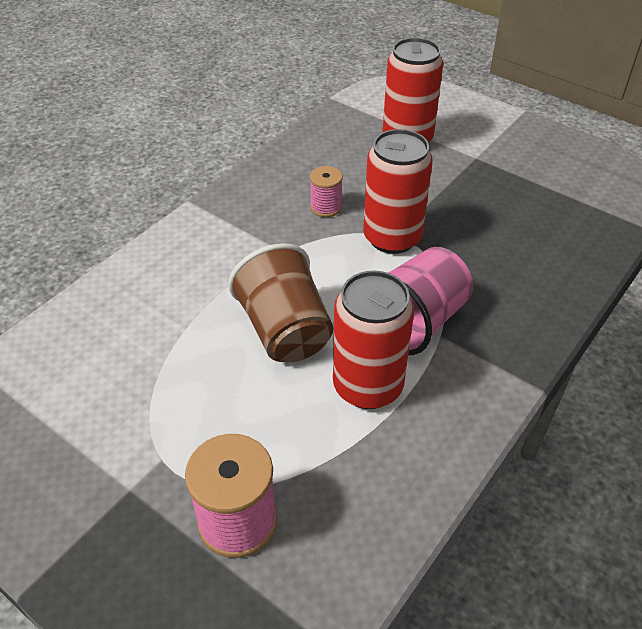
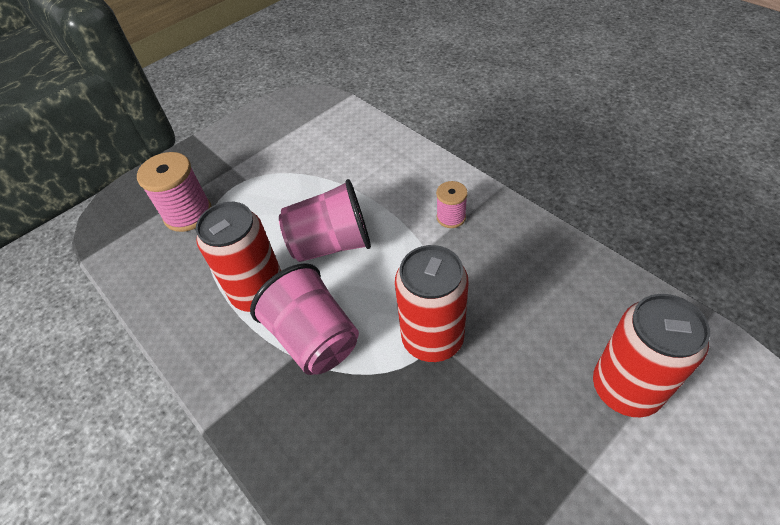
camera: 105 degrees right, 5 degrees up
brown cup [228,243,333,362] -> pink cup [279,179,371,262]
pink spool [310,166,343,217] -> pink spool moved to [436,181,468,228]

